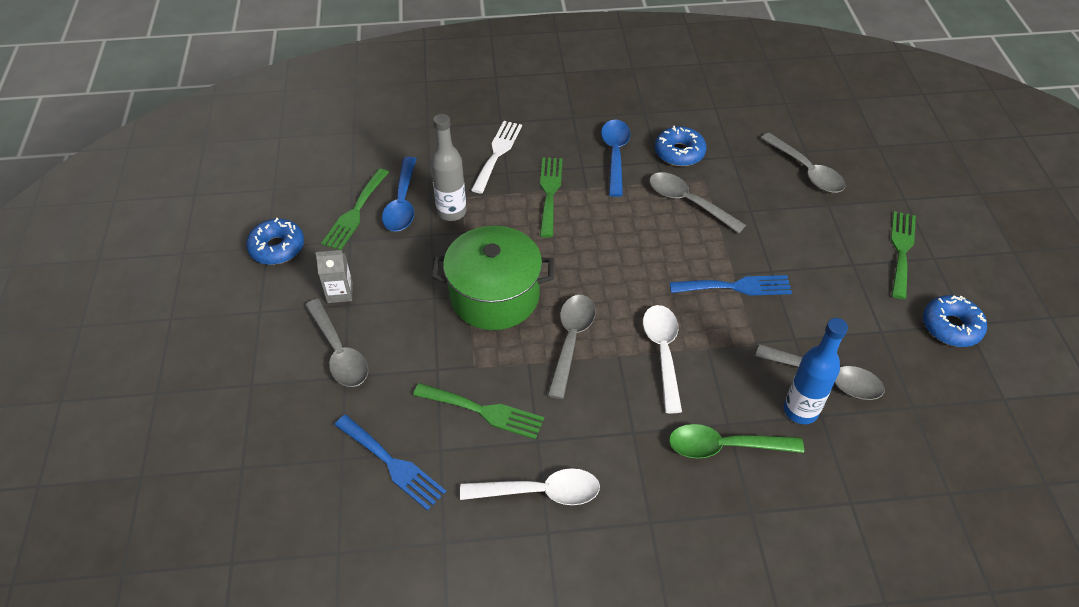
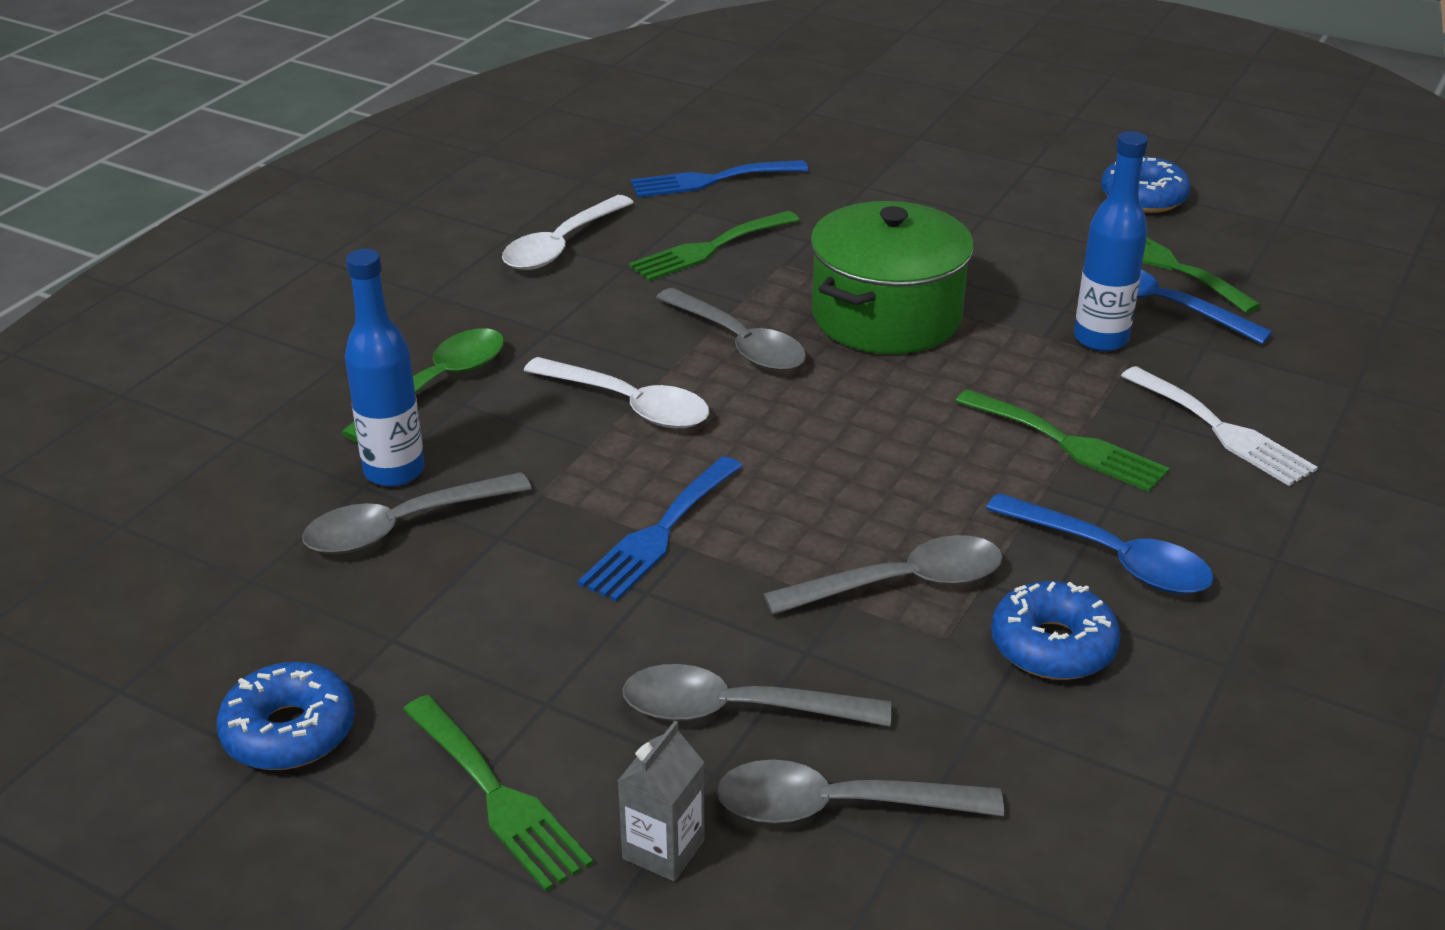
camera: 125 degrees right, 15 degrees down
grey spoon [305,299,368,387] -> grey spoon moved to [622,664,891,727]
grey carton [315,250,353,303] -> grey carton moved to [618,721,705,882]
grey bottle [431,114,467,221] -> blue bottle [1074,131,1148,351]

